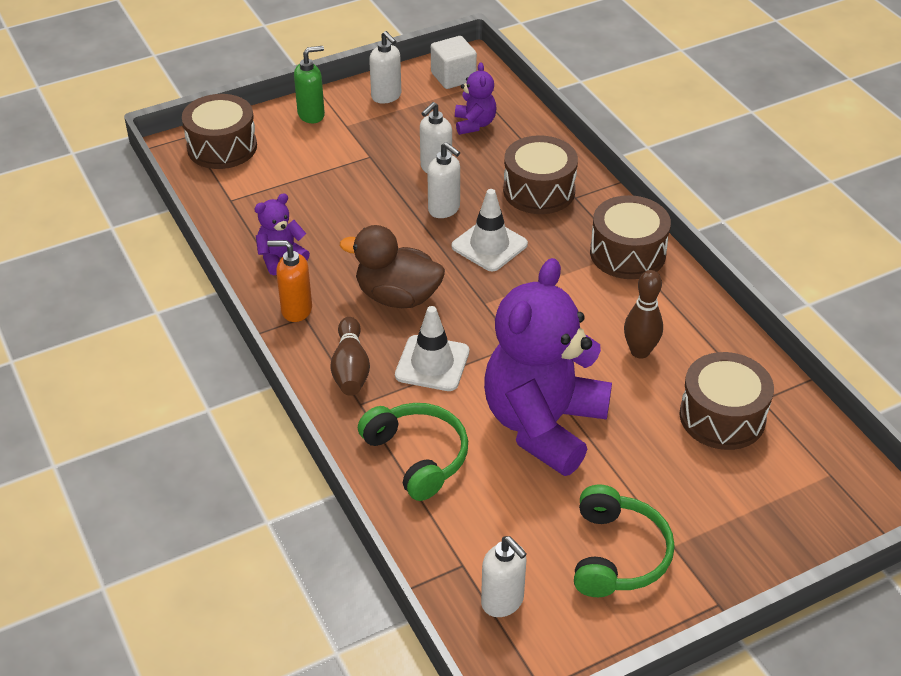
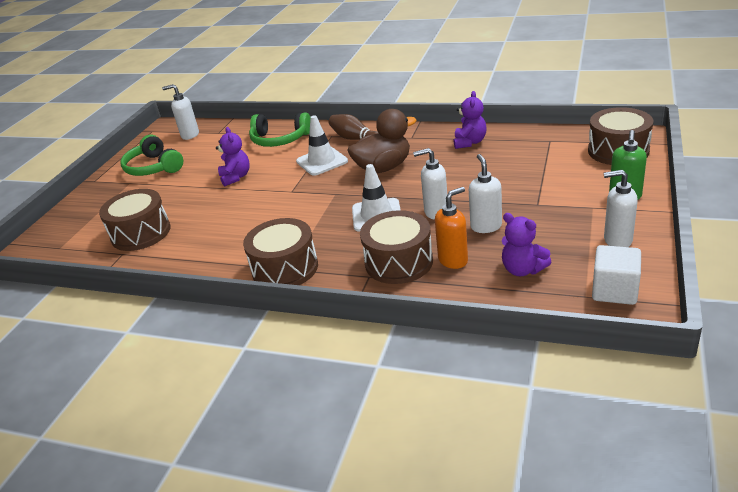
camera: 140 degrees right, 10 degrees down
orange soap dispenser [267,240,312,322] -> orange soap dispenser moved to [435,187,468,269]
purple teddy bear [484,258,612,476] -> purple teddy bear [216,127,250,187], size x0.44
brown bowling pin [624,270,663,359] -> none

